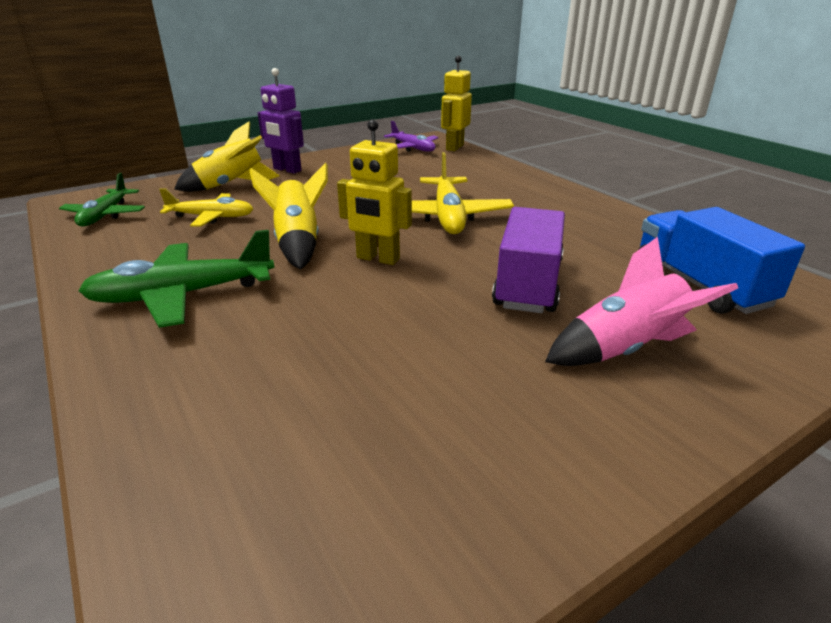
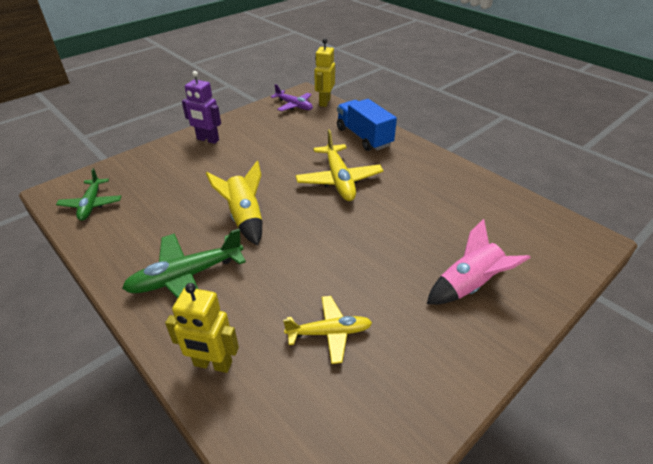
camera: 10 degrees left, 10 degrees up
yellow plane [159,188,254,227] -> yellow plane moved to [283,296,372,364]
yellow rocket [174,121,280,192] -> none
yellow robot [337,119,412,265] -> yellow robot moved to [165,283,239,373]
purple truck [492,207,565,313] -> none
blue truck [638,207,805,314] -> blue truck moved to [337,99,397,151]

